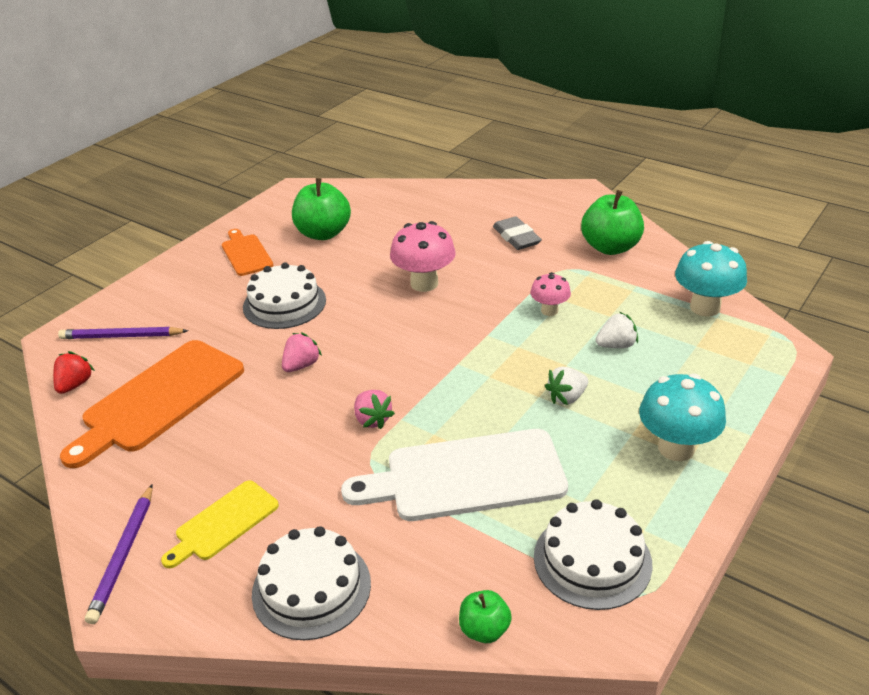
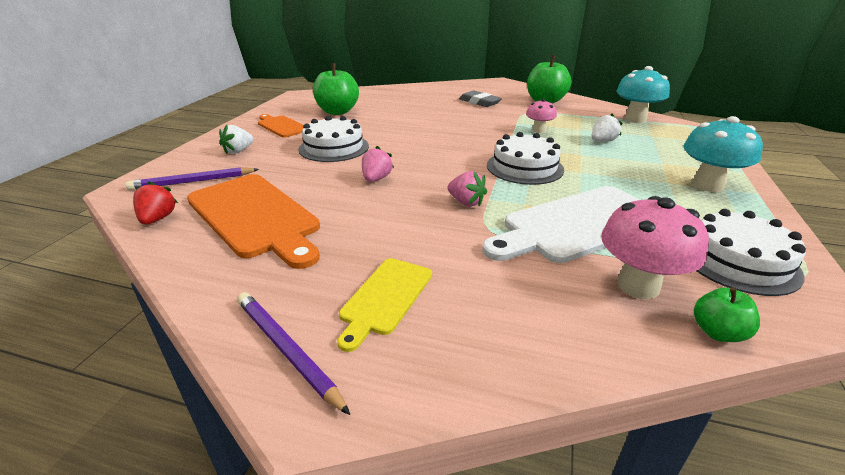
camera: 20 degrees left, 5 degrees down
orange cutting board [60,340,244,468] -> orange cutting board turned 60 degrees counterclockwise [187,174,320,269]
purple pencil [85,484,153,624] -> purple pencil turned 150 degrees clockwise [237,292,350,415]
white cake [252,526,371,640] -> white cake moved to [487,132,564,185]
pink mushroom [390,221,456,292] -> pink mushroom moved to [601,196,709,299]
white strawberry [545,367,588,405] -> white strawberry moved to [219,125,254,154]

